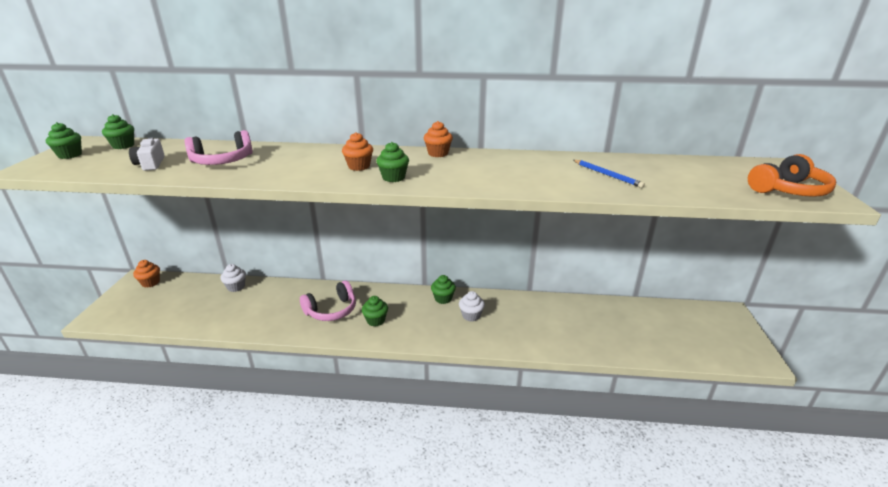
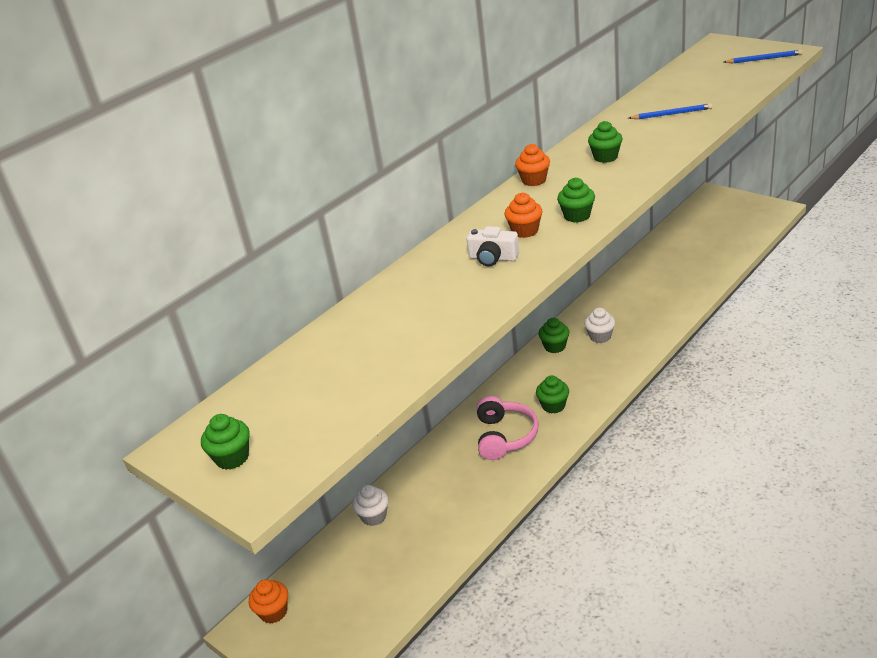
camera: 50 degrees left, 5 degrees up
green cupcake [102,114,134,149] -> green cupcake moved to [588,121,623,163]
white camera [129,137,165,171] -> white camera moved to [467,226,519,266]
pink headphones [184,130,253,165] -> none
orange headphones [748,154,836,197] -> blue pencil [724,50,803,63]

